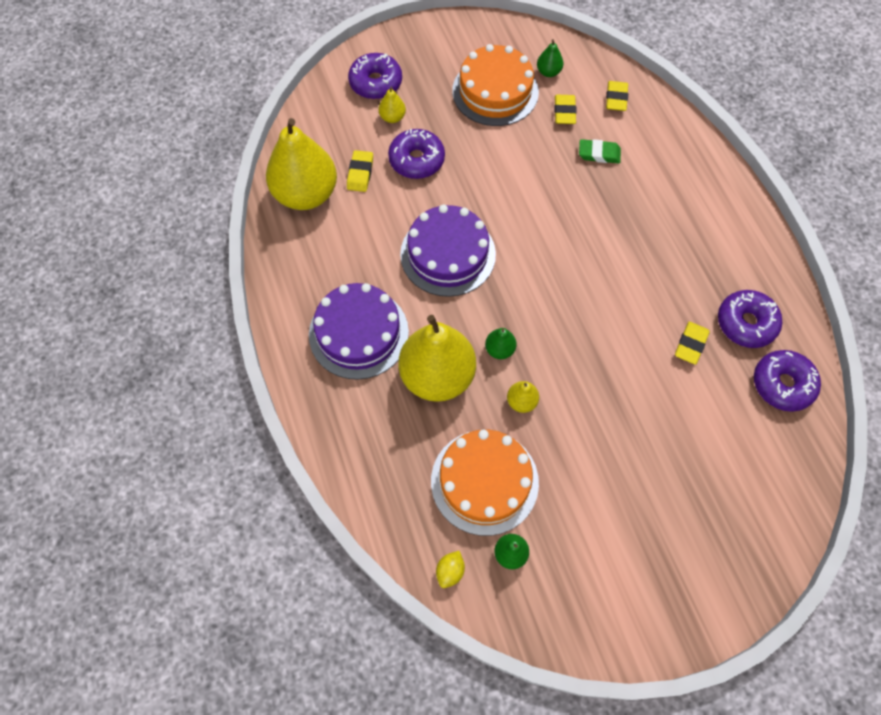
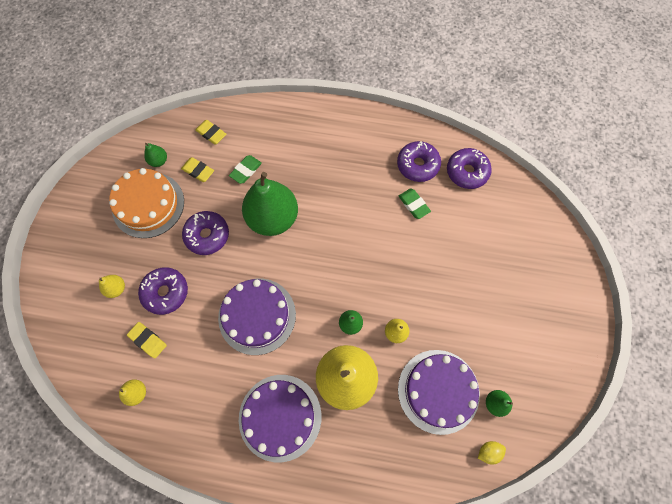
camera: 60 degrees left, 5 degrees up
yellow pear [266,118,337,210] -> yellow pear [119,380,146,406], size x0.42
purple donut [348,53,402,99] -> purple donut moved to [182,211,229,255]
orange cake [431,430,539,536] -> purple cake [398,350,480,435]
yellow lemon [436,551,465,588] -> yellow lemon turned 75 degrees counterclockwise [478,441,506,464]
yellow eraser [675,322,710,365] -> green eraser [398,189,431,219]
none -> green pear [242,172,298,236]

